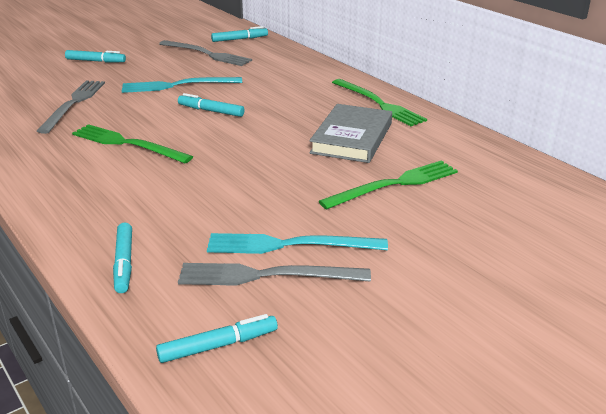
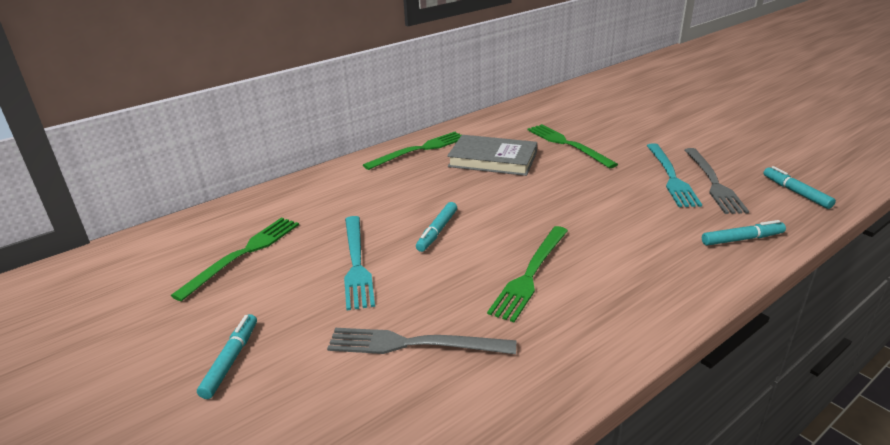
camera: 90 degrees left, 0 degrees up
grey fork [159,40,252,66] -> green fork [171,218,299,301]
turquoise marker [211,26,268,42] -> none

